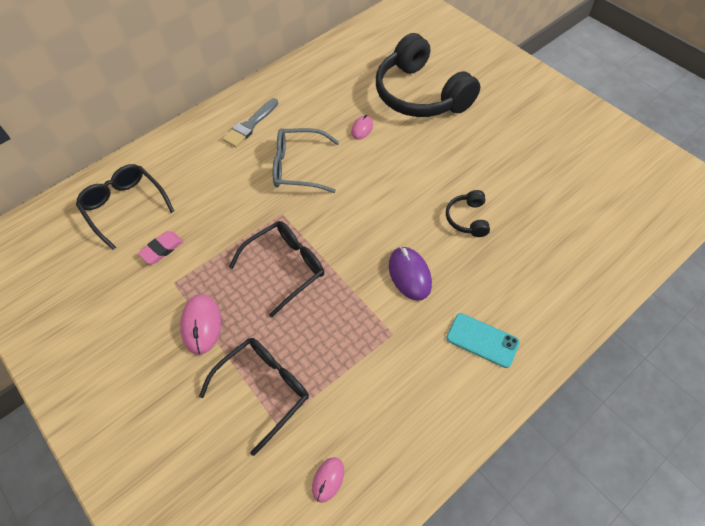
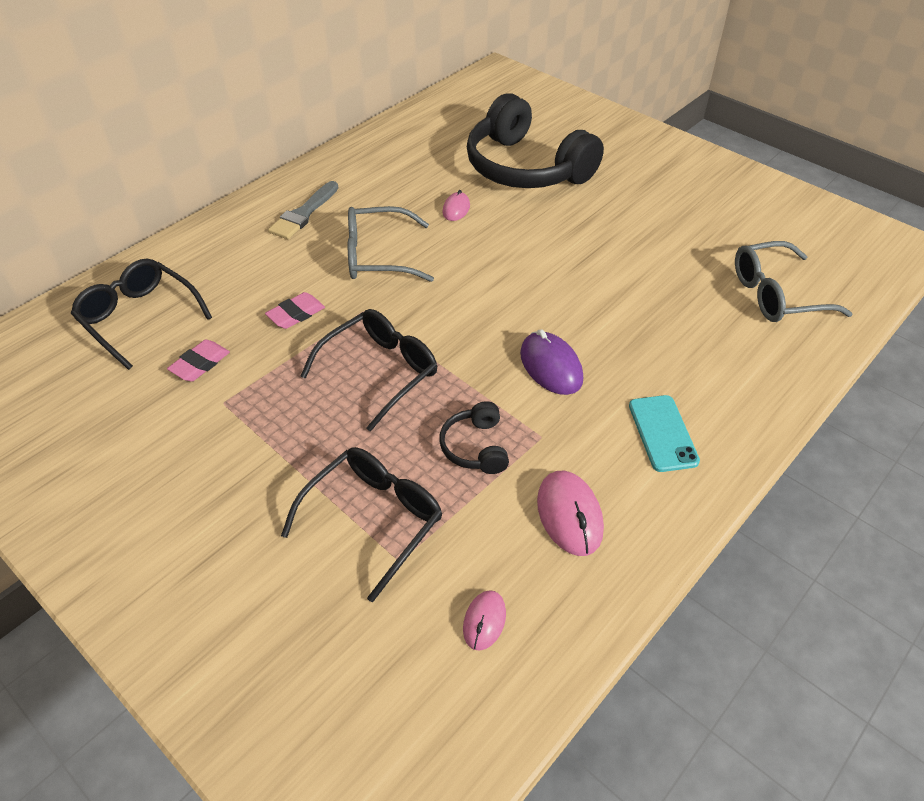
camera: 10 degrees left, 10 degrees down
pink mouse [180,294,221,355] -> pink mouse moved to [537,471,604,556]
black headphones [446,190,490,237] -> black headphones moved to [439,401,509,474]
turquoise phone [446,313,520,368] -> turquoise phone turned 60 degrees clockwise [629,395,700,472]
none -> pink eraser [265,292,325,329]
none -> grey glasses [735,241,853,322]

